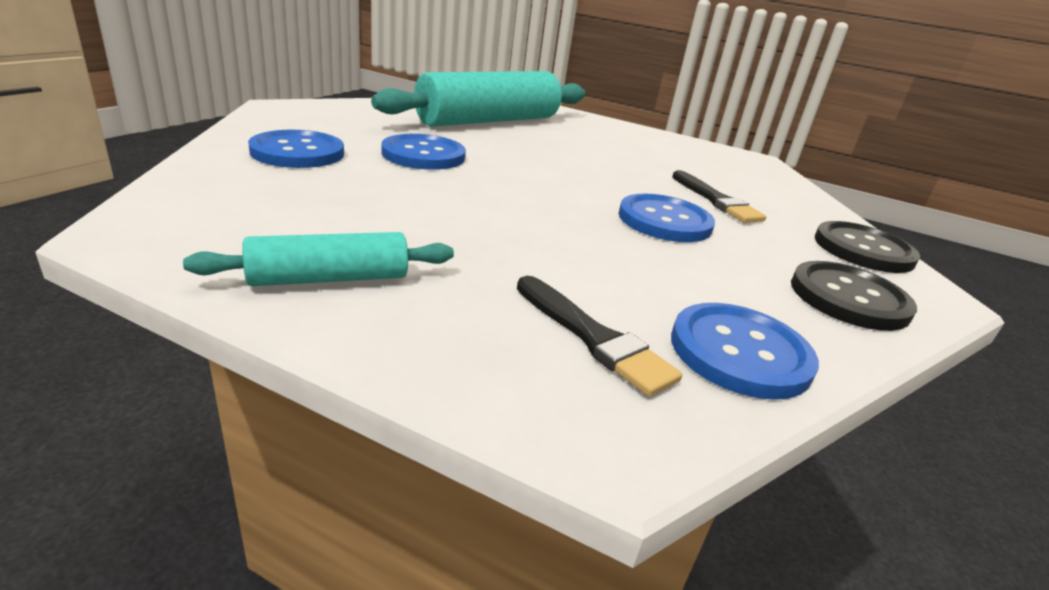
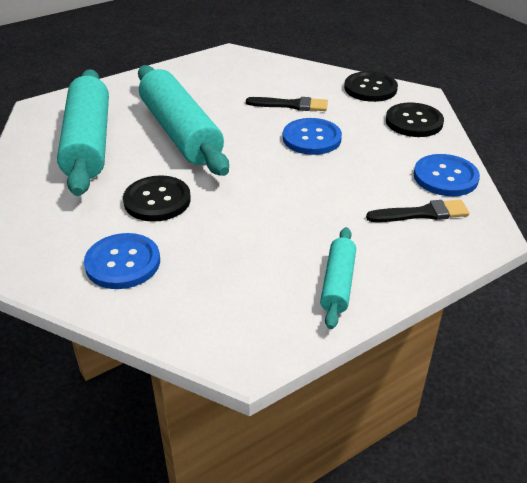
camera: 55 degrees left, 10 degrees up
blue button [382,134,466,170] -> black button [123,175,191,222]
none -> turquoise rolling pin [138,65,229,176]

